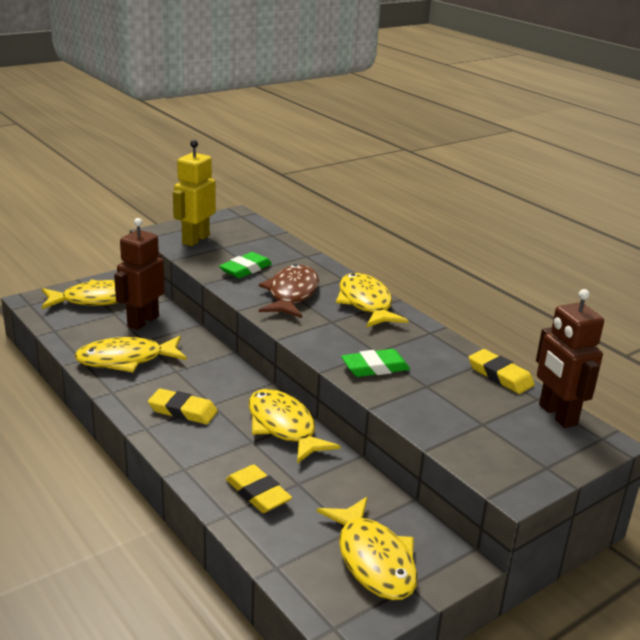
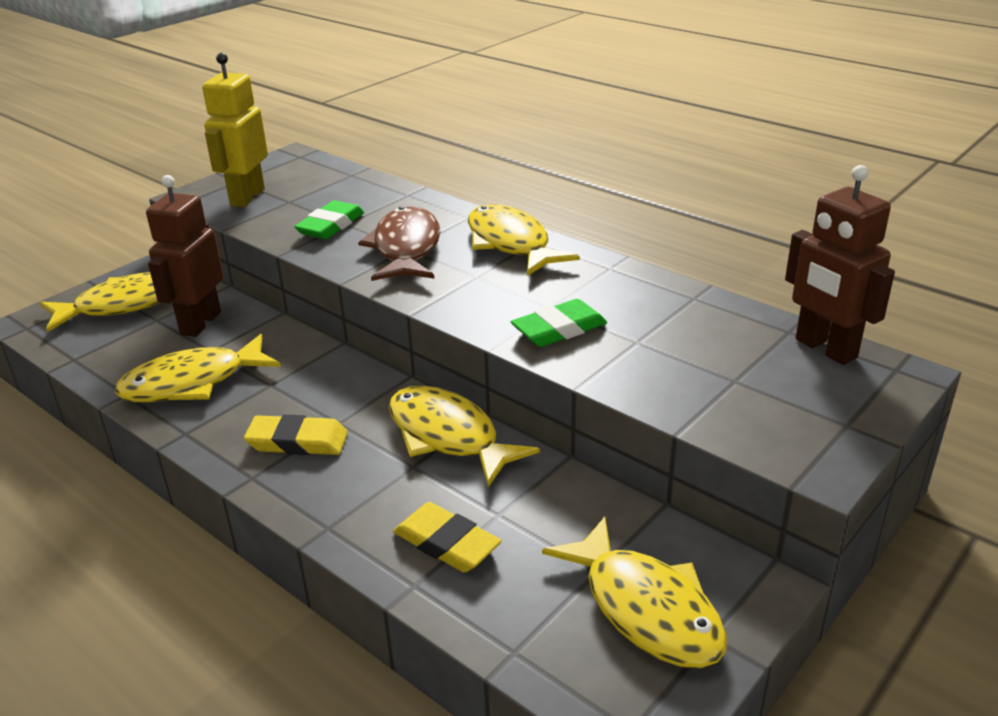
camera: 10 degrees left, 5 degrees up
yellow eraser [468,349,535,394] -> none

